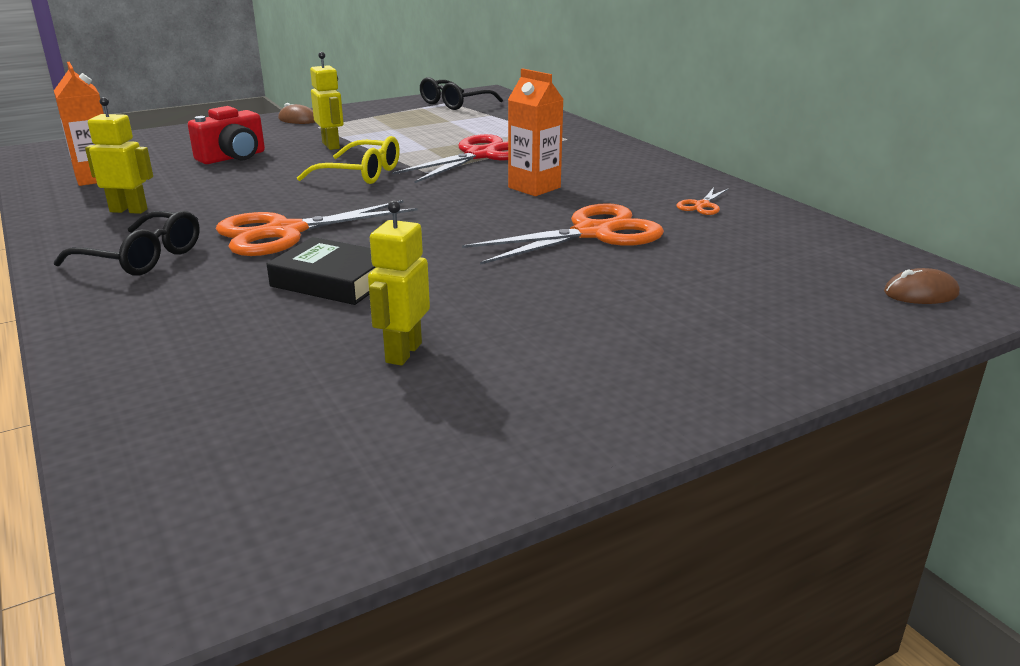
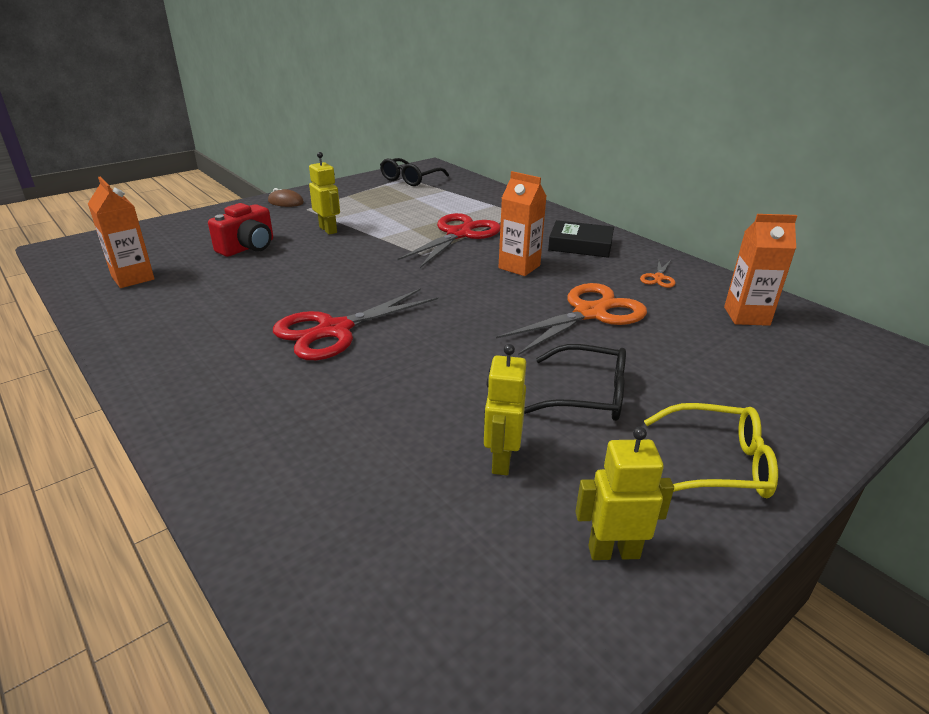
camera: 10 degrees left, 5 degrees up
black glasses [54,211,200,276] -> black glasses moved to [524,344,626,421]
yellow robot [85,97,153,214] -> yellow robot moved to [575,427,674,560]
orange scissors [216,200,417,256] -> red scissors [273,288,438,360]
black book [267,237,376,305] -> black book moved to [548,220,614,258]
yellow glasses [297,136,400,184] -> yellow glasses moved to [644,403,778,498]
brown mouse [884,268,959,304] -> none
none -> orange carton [724,214,797,326]

